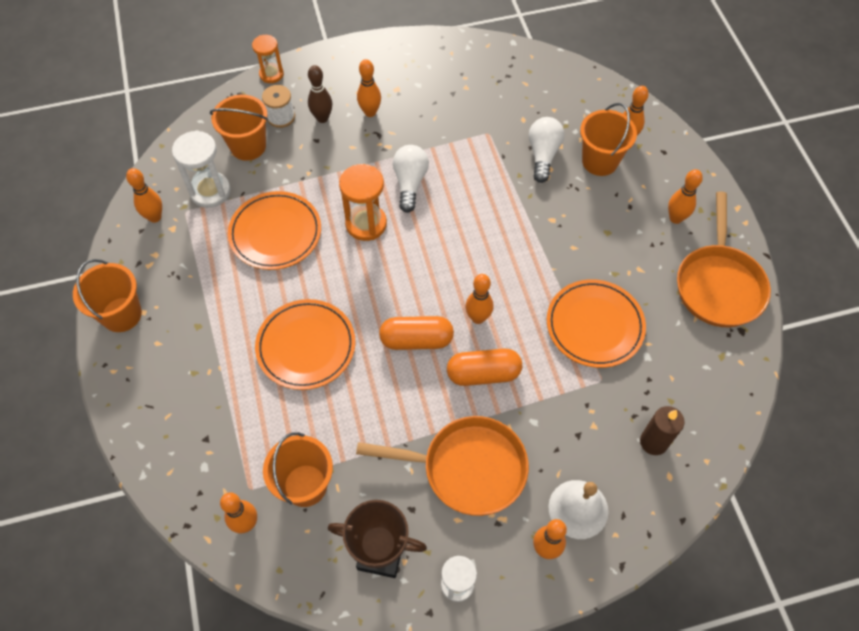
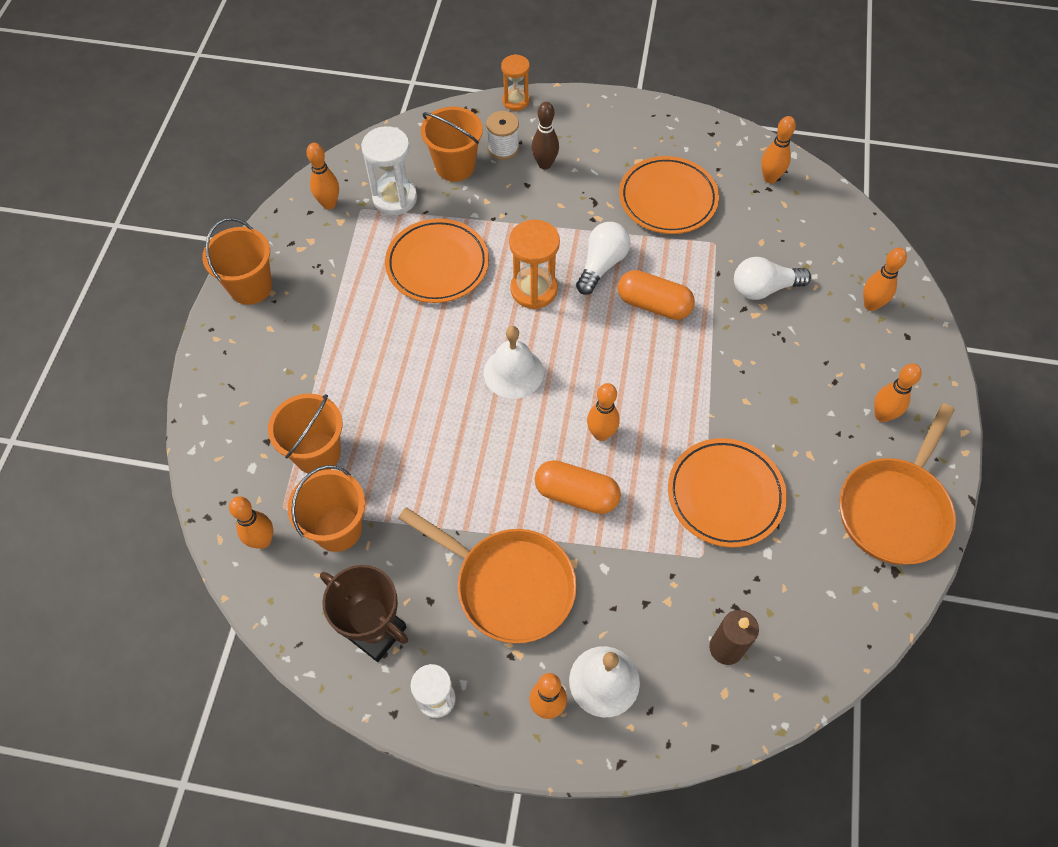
camera: 25 degrees right, 0 degrees up
orange plate [255,299,355,390] -> orange plate moved to [619,156,719,234]
orange bowling pin [357,59,381,117] -> orange bowling pin moved to [761,116,796,183]
orange capsule [379,316,454,350] -> orange capsule moved to [618,270,695,320]
white light bulb [529,117,564,183] -> white light bulb turned 135 degrees counterclockwise [734,257,811,300]
orange bucket [580,103,637,176] -> orange bucket moved to [268,393,342,473]
none -> white bell [484,326,544,399]

